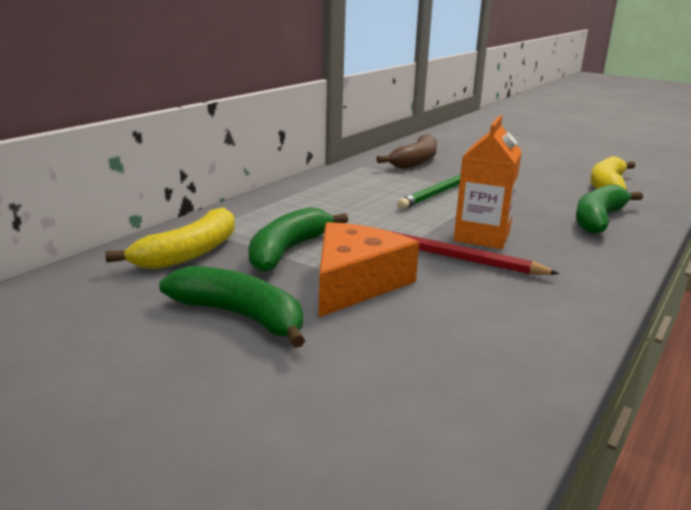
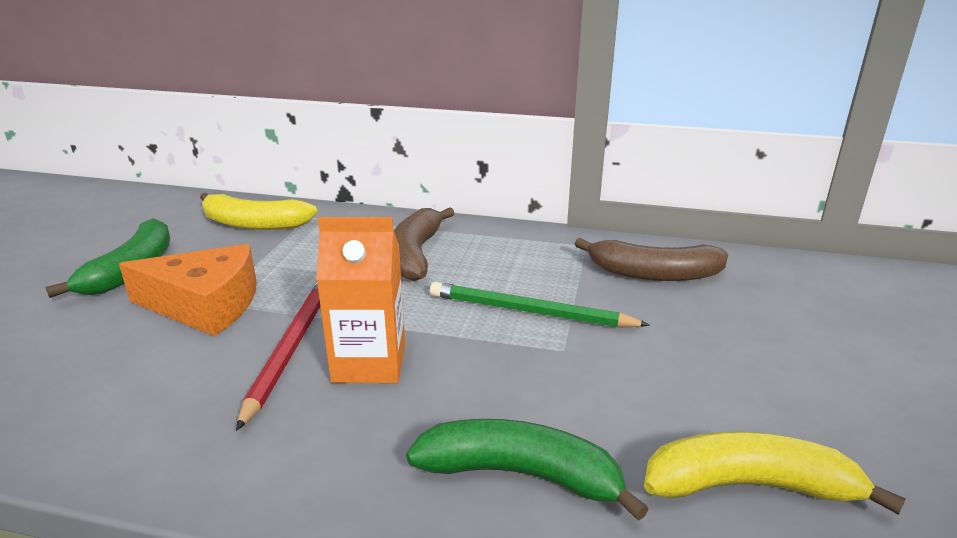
camera: 70 degrees right, 5 degrees up
green banana [248,207,348,272] -> none
none -> brown banana [394,208,454,281]

